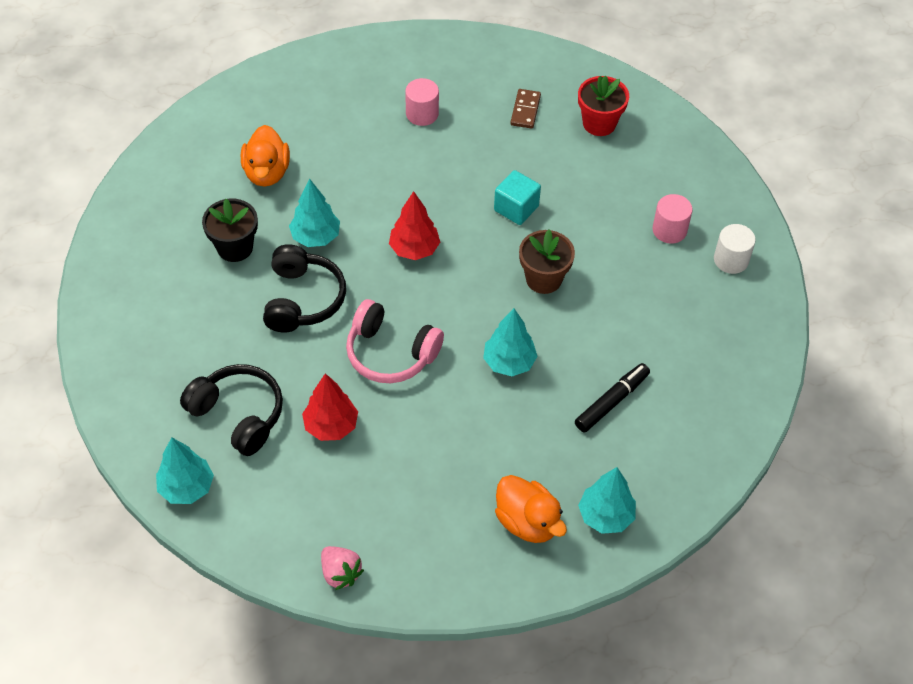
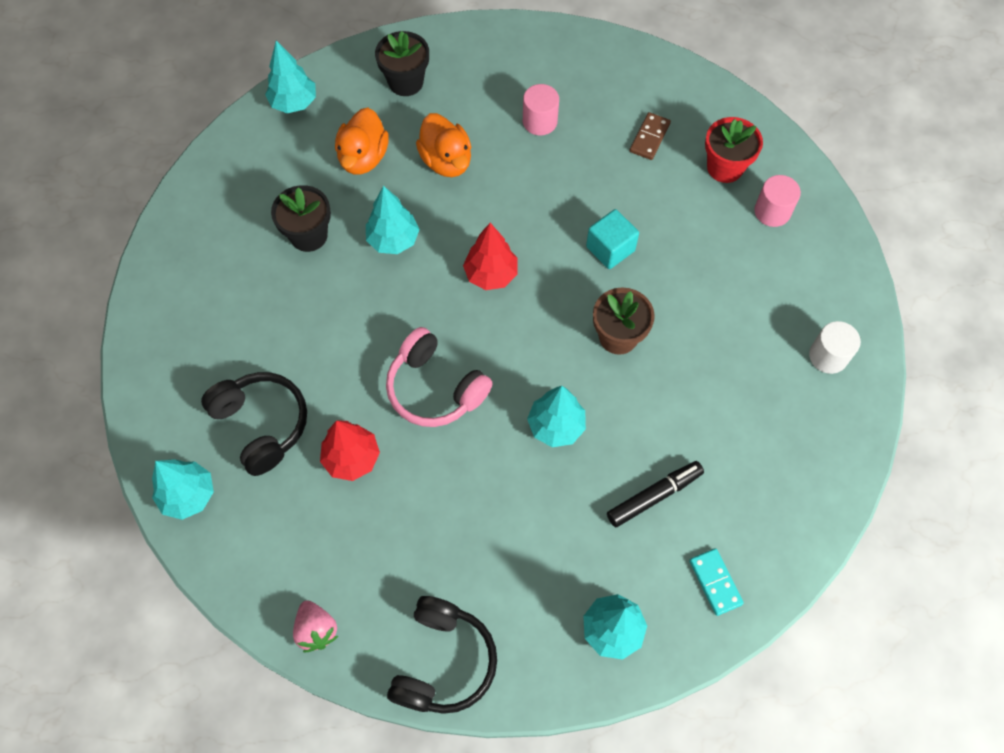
camera: 15 degrees right, 10 degrees up
black headphones [263,244,346,333] -> black headphones moved to [387,596,497,714]
orange duck [495,475,567,543] -> orange duck moved to [416,113,471,177]
pink cylinder [653,194,692,244] -> pink cylinder moved to [754,175,801,227]
none -> turquoise tree [265,41,316,113]
none -> black flower pot [375,31,429,96]
none -> turquoise domino [689,548,744,616]

